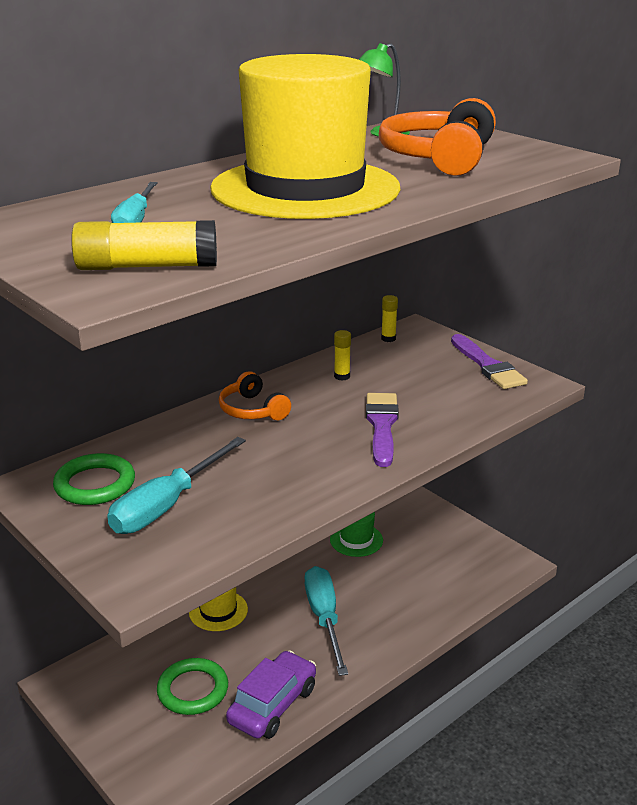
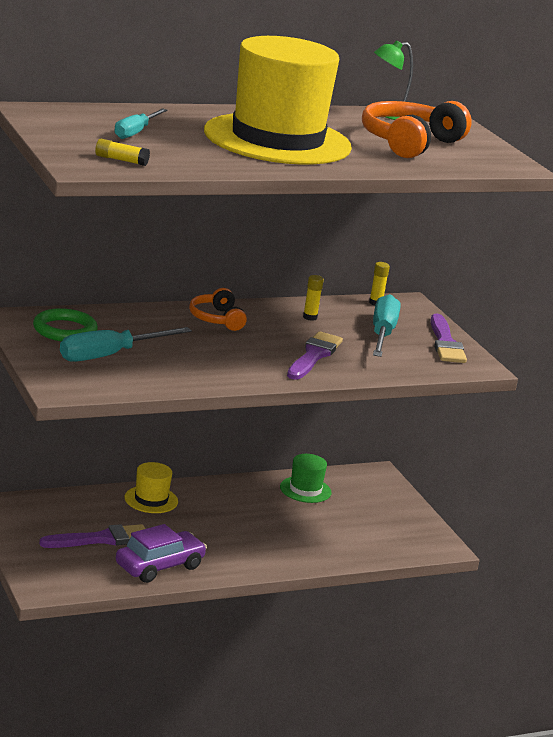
camera: 15 degrees right, 5 degrees down
yellow glue stick [71,220,217,270] -> yellow glue stick [95,139,150,166], size x0.55
green ring [157,658,228,715] -> purple brush [39,524,146,548]
turquoise screwdriver [305,566,348,676] -> turquoise screwdriver moved to [373,294,401,357]

